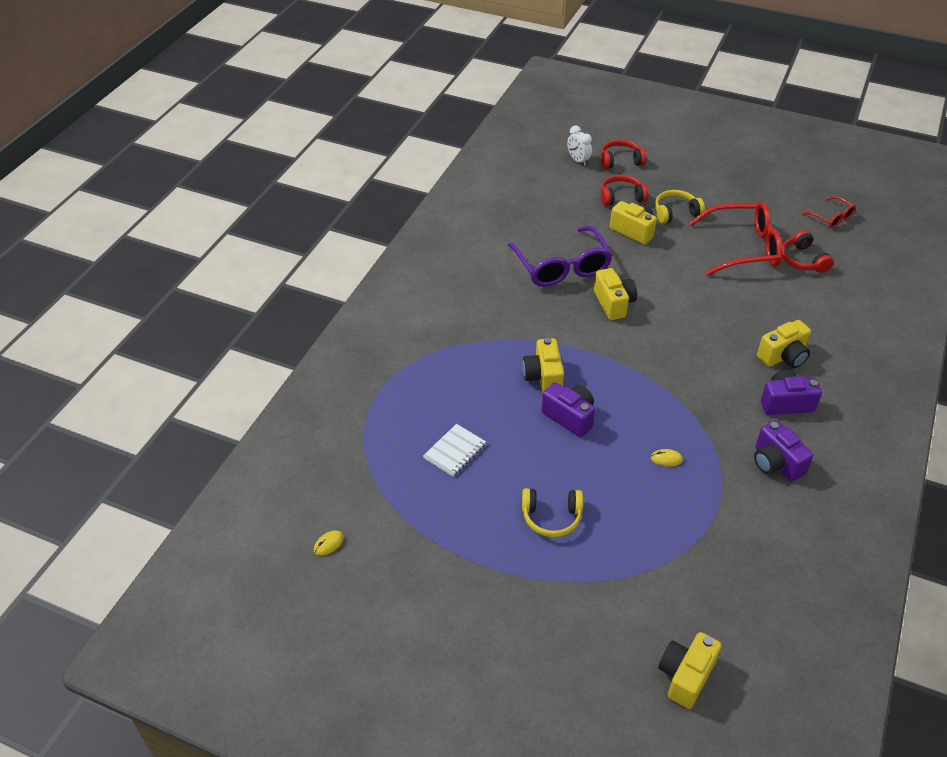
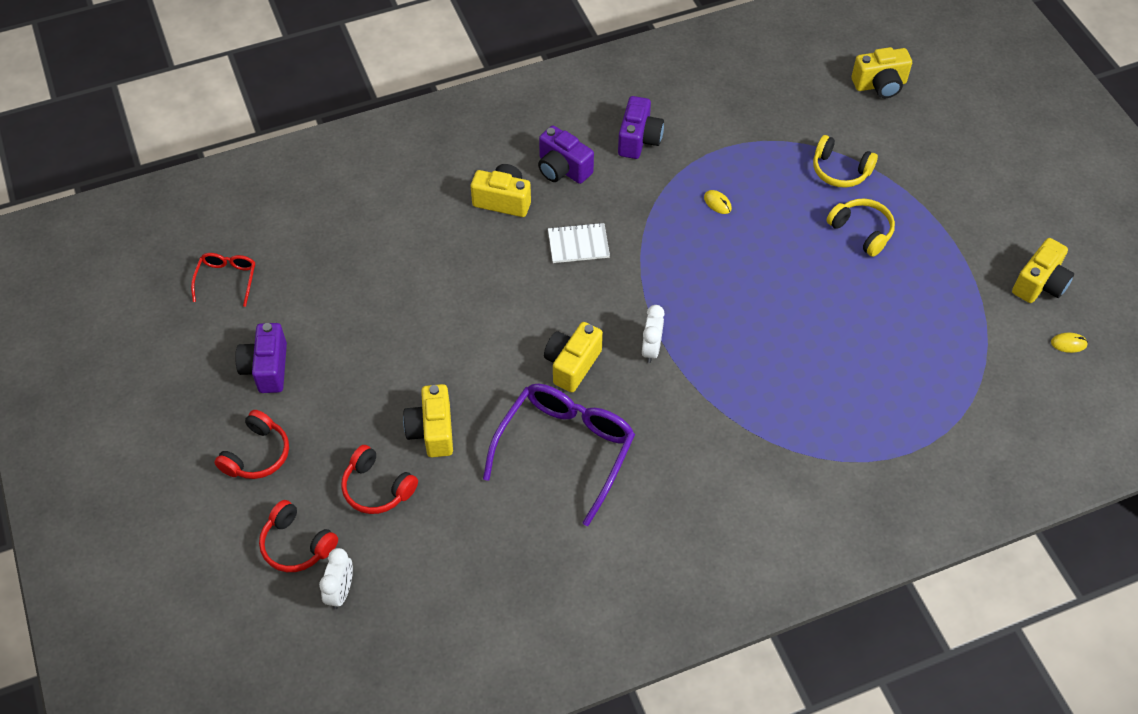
camera: 135 degrees left, 10 degrees up
white notebook [423,424,486,476] -> white notebook moved to [548,222,610,263]
yellow camera [522,338,564,393] -> yellow camera moved to [1012,238,1074,303]
purple camera [542,382,595,437] -> purple camera moved to [235,323,287,393]
yellow headphones [655,190,705,224] -> yellow headphones moved to [813,135,878,188]
red glasses [689,202,782,276] -> none
red headphones [782,230,833,273] -> red headphones moved to [214,410,289,479]
none -> white clock [642,305,665,363]

